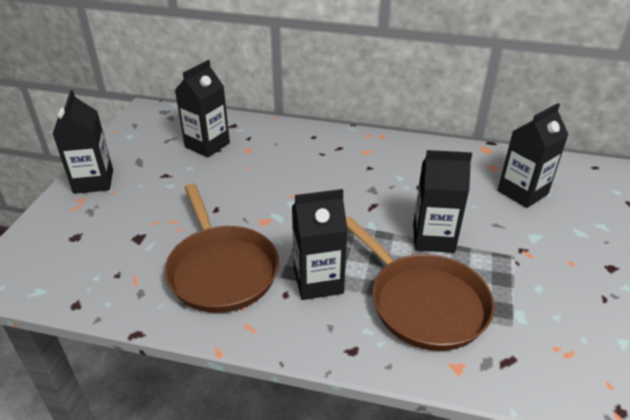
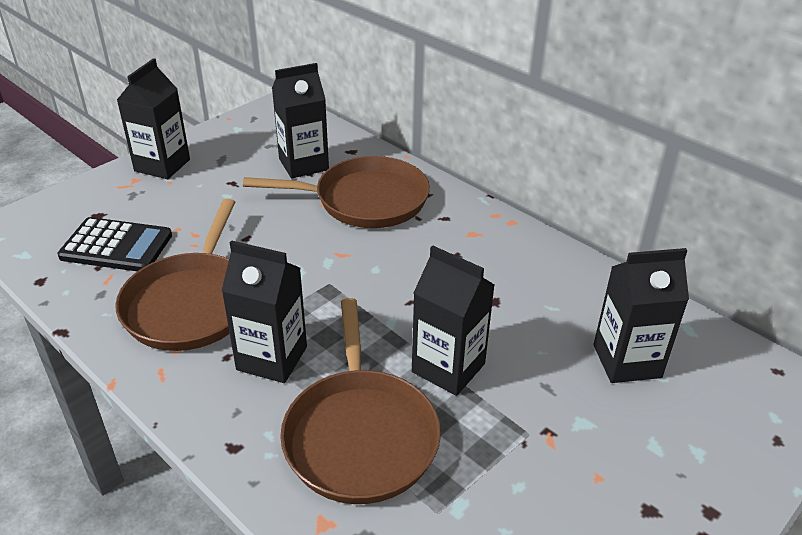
camera: 30 degrees right, 0 degrees up
none -> black calculator [58,217,172,271]
none -> brown pan [243,156,430,228]

